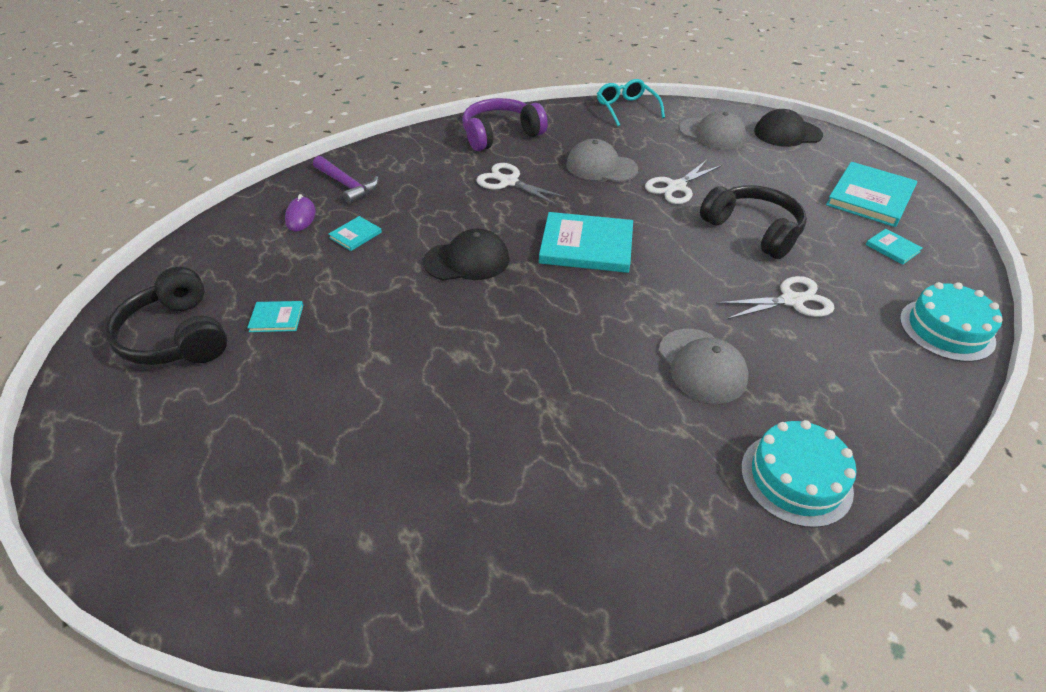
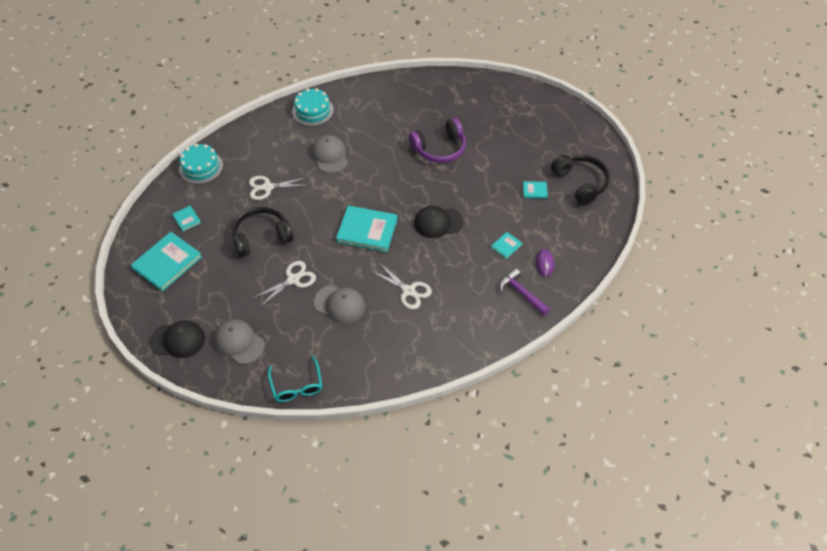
camera: 175 degrees left, 10 degrees up
purple headphones [462,98,548,151] -> purple headphones moved to [409,118,466,163]
black headphones [700,185,807,259] -> black headphones turned 105 degrees clockwise [232,207,294,257]

